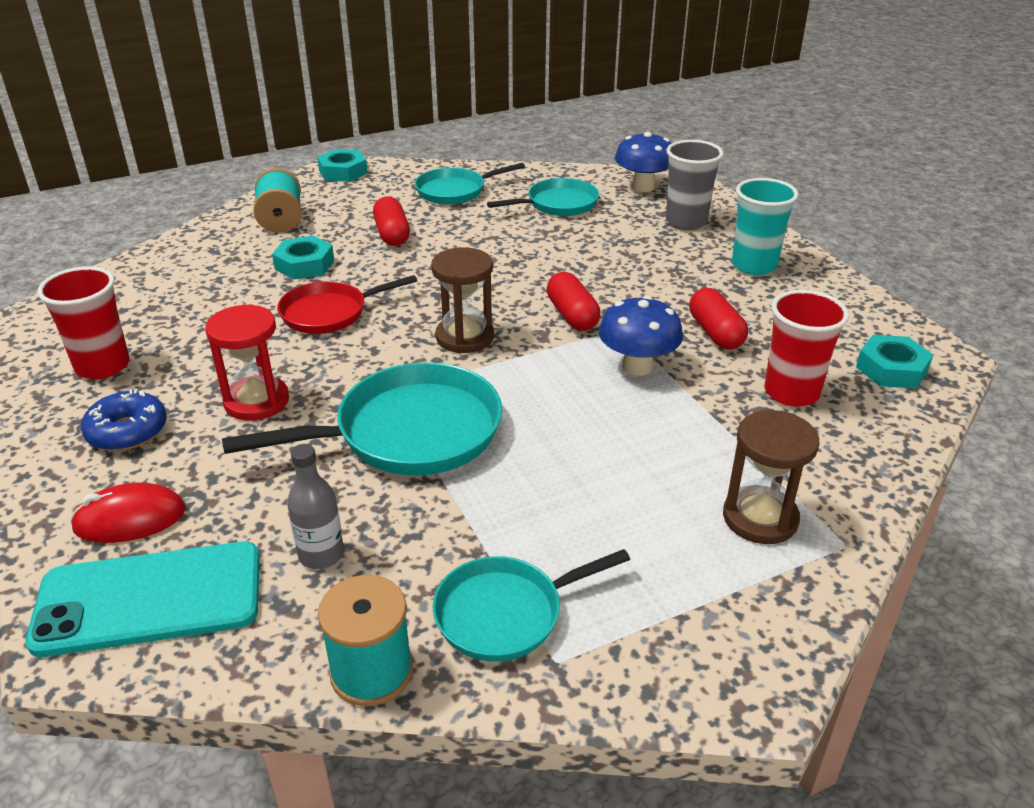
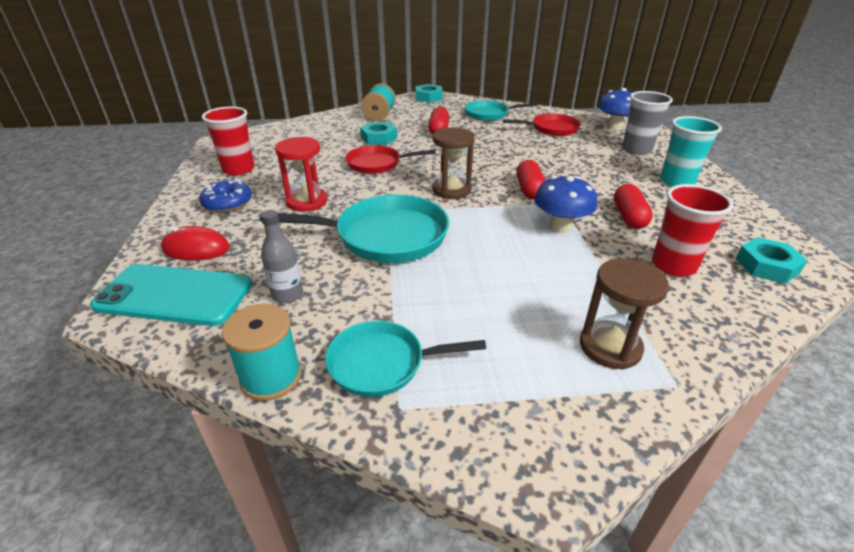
camera: 20 degrees right, 0 degrees up
turquoise pan [487,178,599,216] -> red pan [503,114,581,136]

